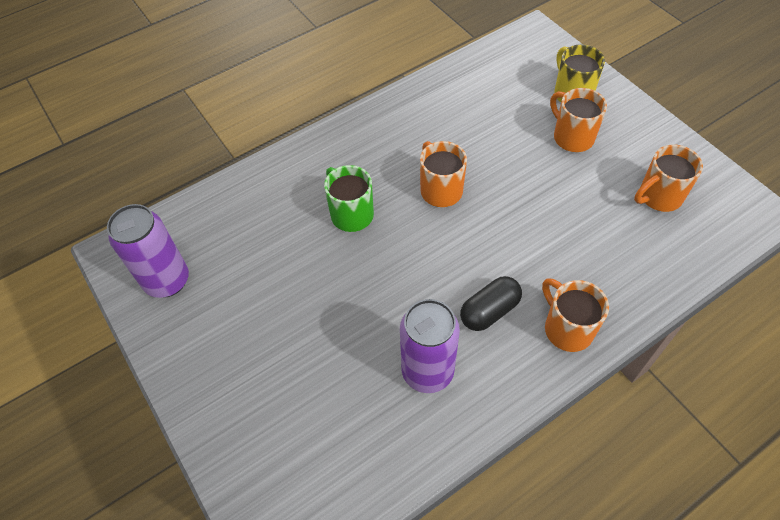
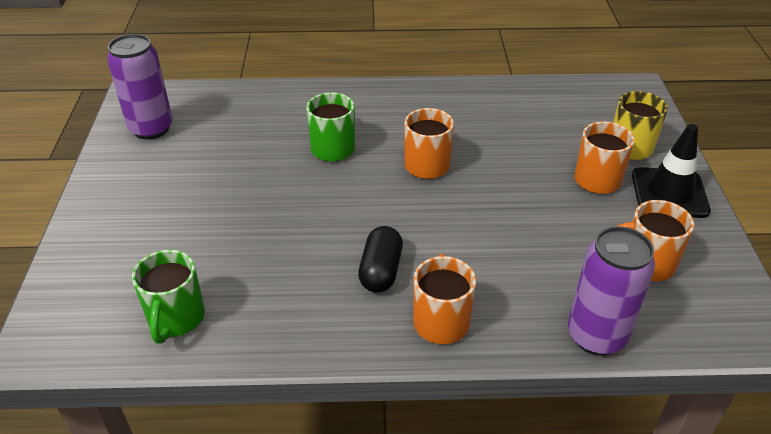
camera: 30 degrees right, 15 degrees down
purple can [400,299,460,393] -> purple can moved to [568,226,655,356]
black capsule [460,276,522,331] -> black capsule turned 75 degrees counterclockwise [358,226,403,293]
none -> green mug [132,250,205,344]
none -> black traffic cone [632,124,711,218]

